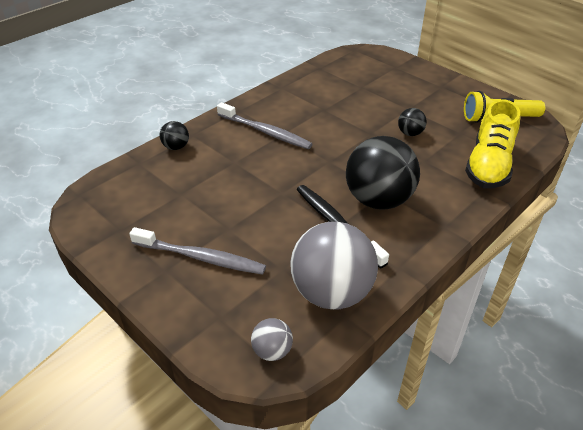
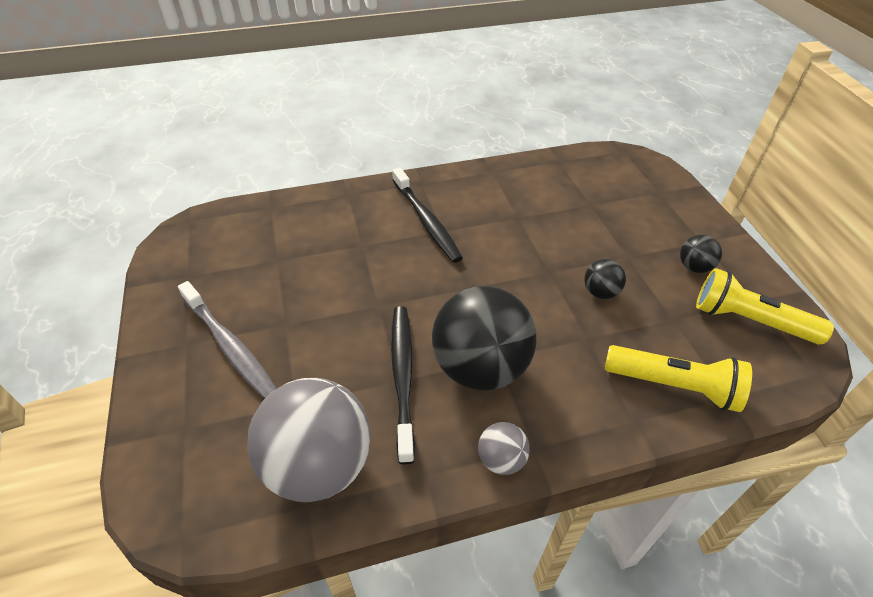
camera: 30 degrees right, 5 degrees up
black ball [160,121,189,150] -> black ball moved to [680,235,722,273]
grey toothbrush [217,102,313,149] -> black toothbrush [392,167,463,263]
grey ball [251,318,293,361] -> grey ball moved to [478,422,530,475]
yellow shoe [465,99,520,188] -> yellow flashlight [605,345,752,412]

